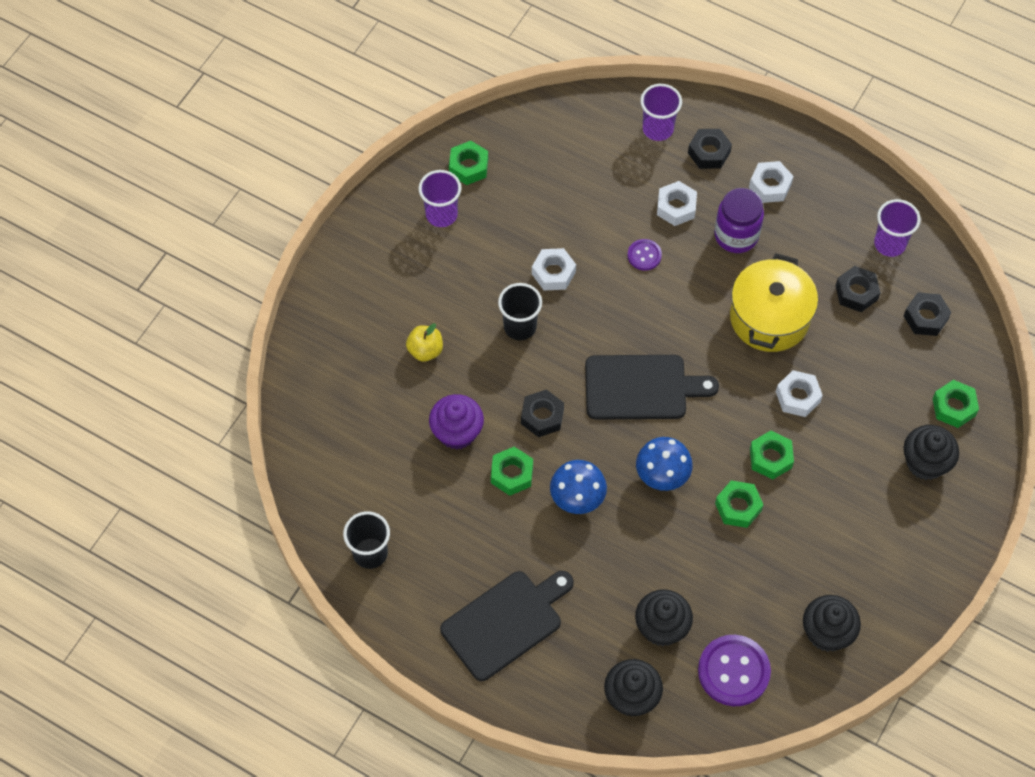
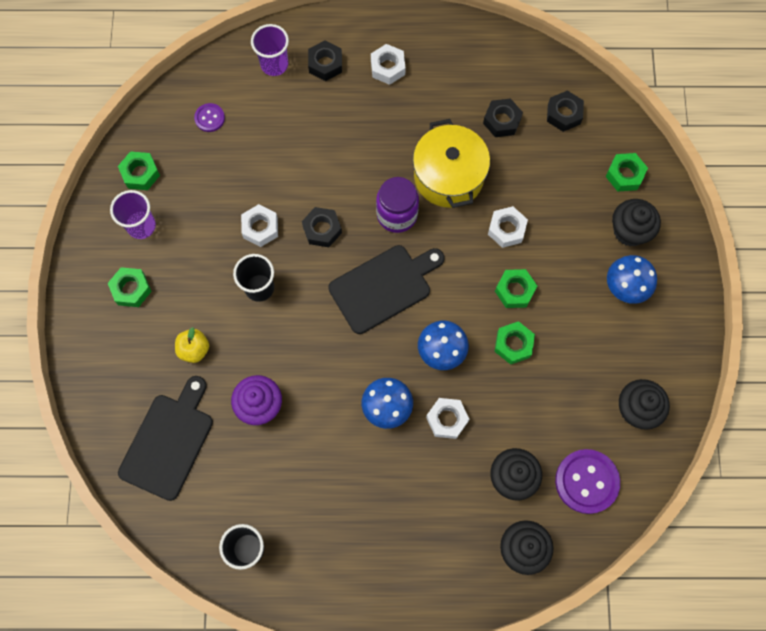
camera: 30 degrees left, 10 degrees up
black cutting board [440,571,574,681] -> black cutting board moved to [118,376,213,501]
green nut [491,447,533,496] -> green nut moved to [108,267,152,307]
black nut [521,389,564,437] -> black nut moved to [302,207,342,247]
purple button [627,239,662,271] -> purple button moved to [194,103,225,132]
white nut [657,181,697,226] -> white nut moved to [426,398,469,439]
purple jar [714,188,764,253] -> purple jar moved to [376,177,419,233]
purple cup [874,199,921,257] -> none
none -> blue mushroom [607,255,657,304]

